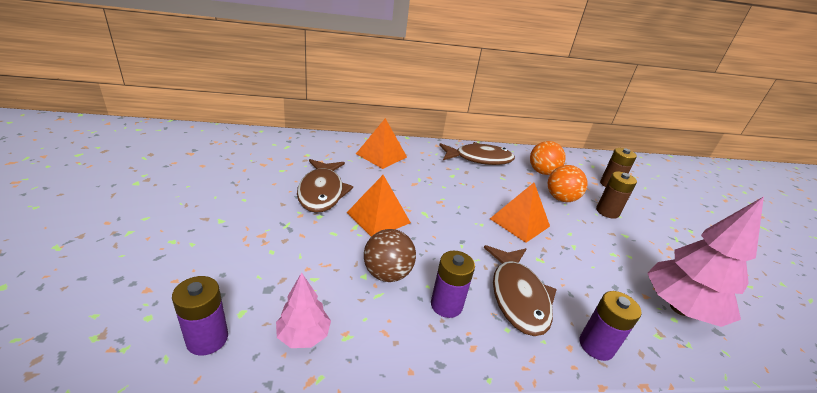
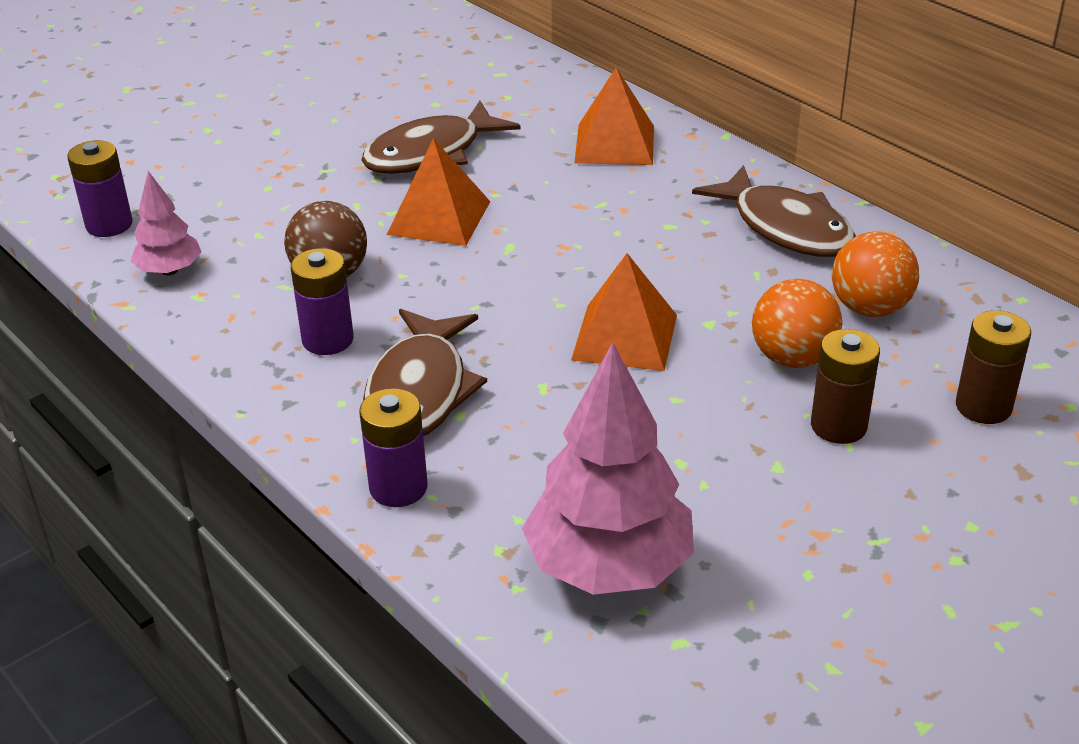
camera: 60 degrees right, 5 degrees up
brown fish [484,245,557,336] -> brown fish turned 45 degrees counterclockwise [363,309,487,436]

